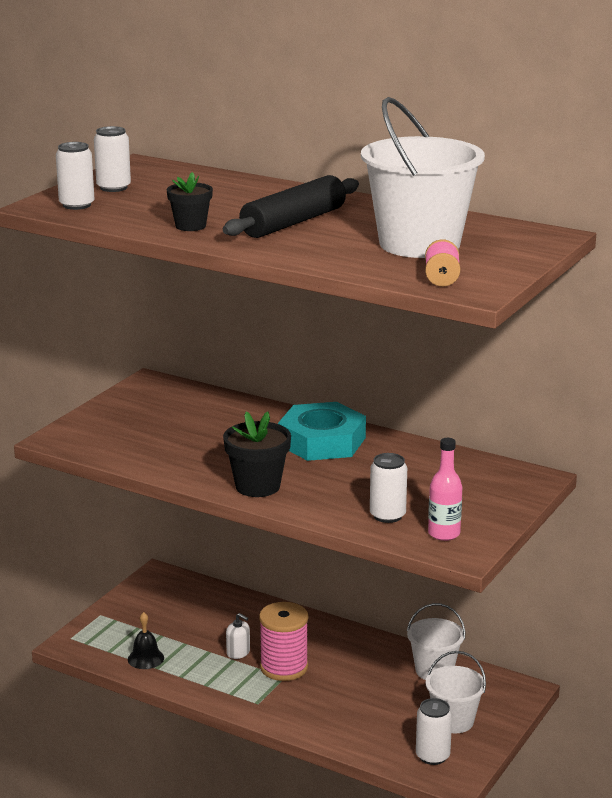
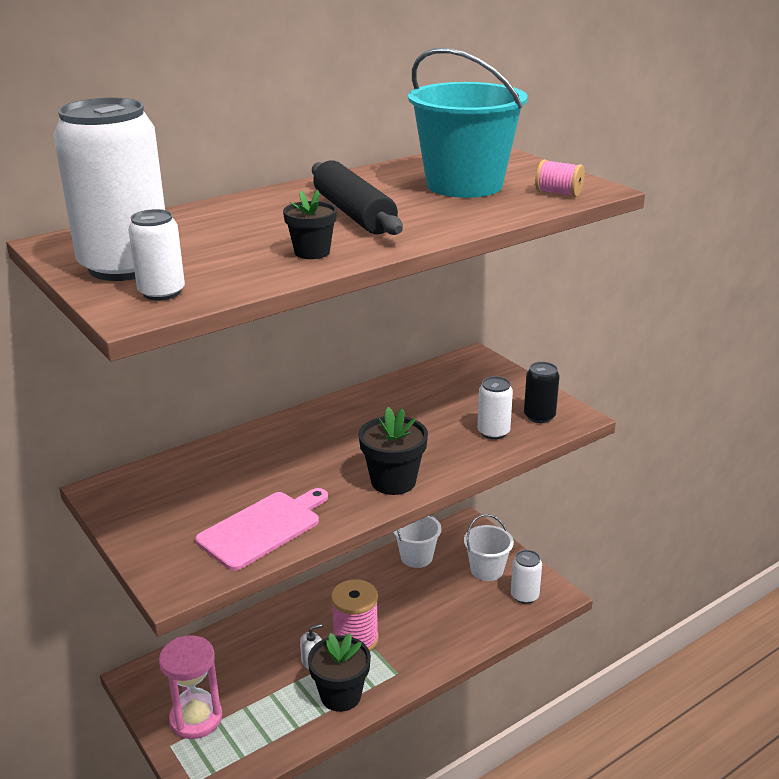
camera: 65 degrees left, 5 degrees up
white can [94,126,131,192] -> white can [54,98,165,281], size x2.08
black bell [128,612,164,669] -> none
turquoise nut [278,402,366,461] -> none
white bucket [361,97,485,258] -> turquoise bucket [408,48,528,198]
pink bottle [428,438,462,541] -> black can [524,362,560,423]
none -> pink hourglass [159,635,222,739]
none -> pink cutting board [195,488,328,571]
none -> black flower pot [308,633,371,712]

